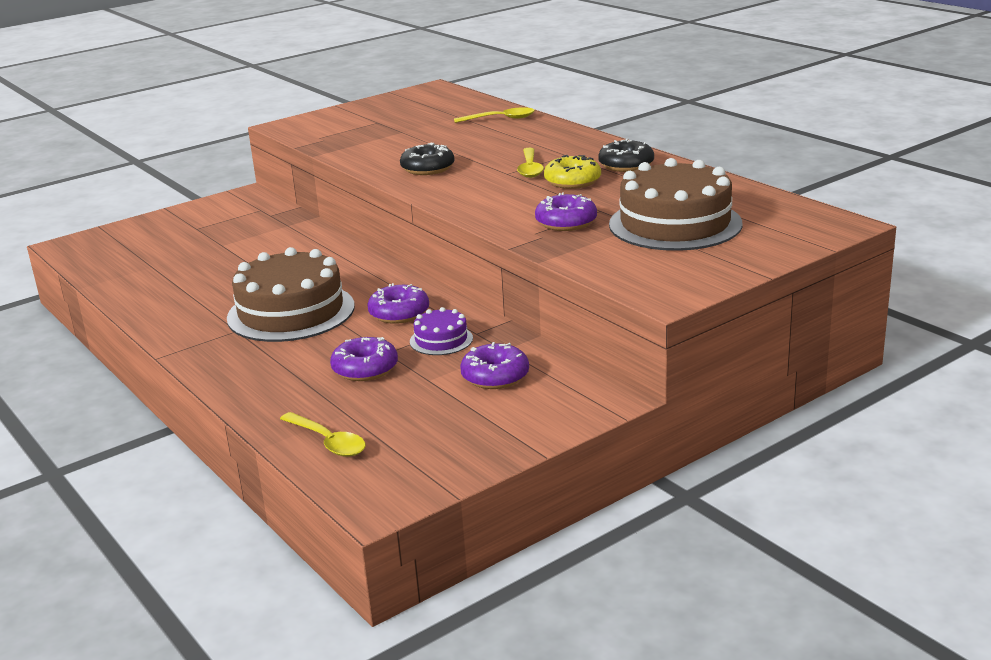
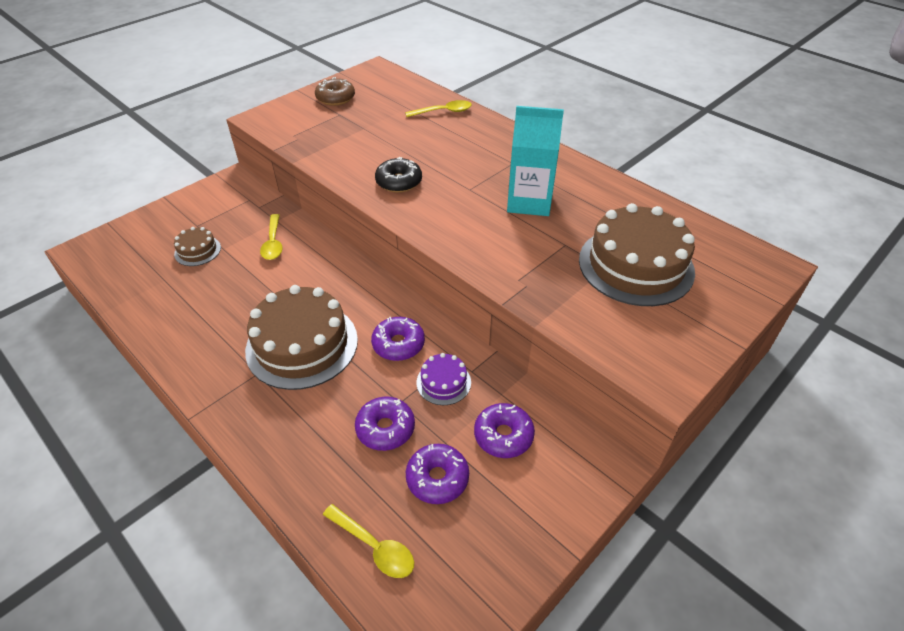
camera: 10 degrees left, 20 degrees up
yellow spoon [517,148,544,178] -> yellow spoon moved to [260,214,283,260]
purple donut [535,193,597,231] -> purple donut moved to [406,444,469,504]
yellow donut [544,155,601,189] -> turquoise carton [507,106,564,216]
black donut [598,139,654,172] -> none
none -> brown cake [174,227,221,266]
none -> brown donut [315,77,355,106]

